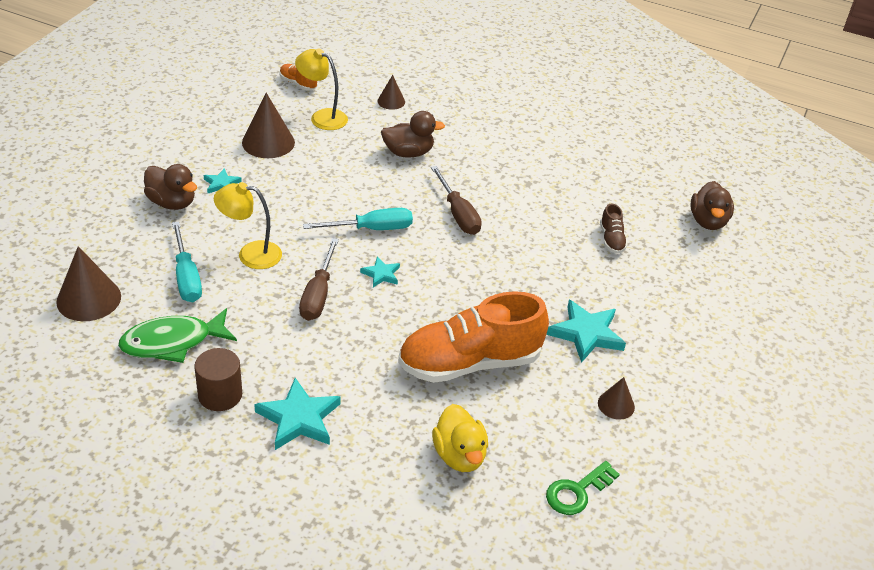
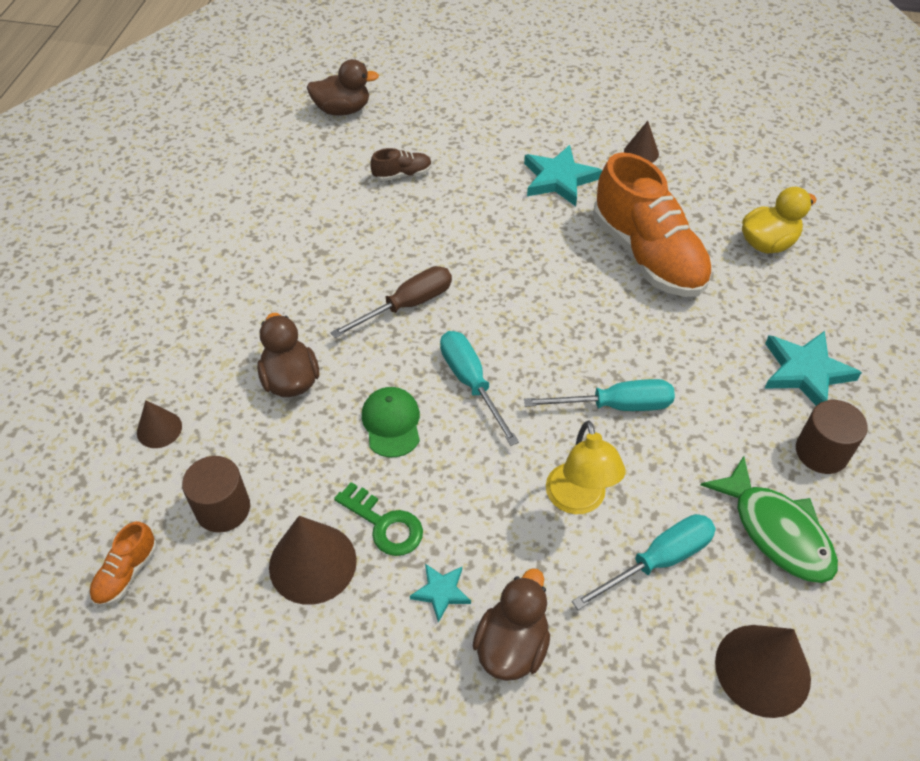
camera: 100 degrees left, 10 degrees up
yellow lamp [295,49,348,130] -> brown cylinder [182,456,250,532]
brown screwdriver [299,238,339,321] -> turquoise screwdriver [524,379,675,411]
turquoise star [360,257,400,287] -> none
green key [546,461,620,515] -> green key moved to [334,482,423,556]
none -> green cap [362,387,420,457]

